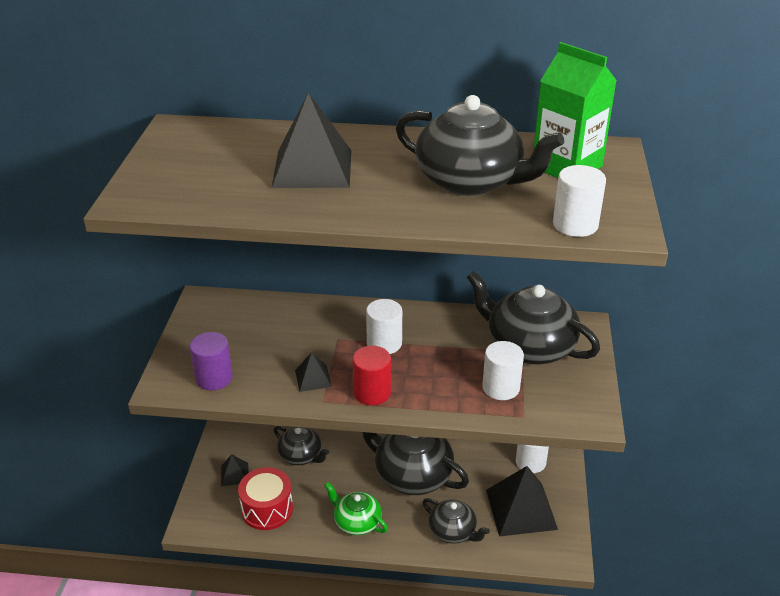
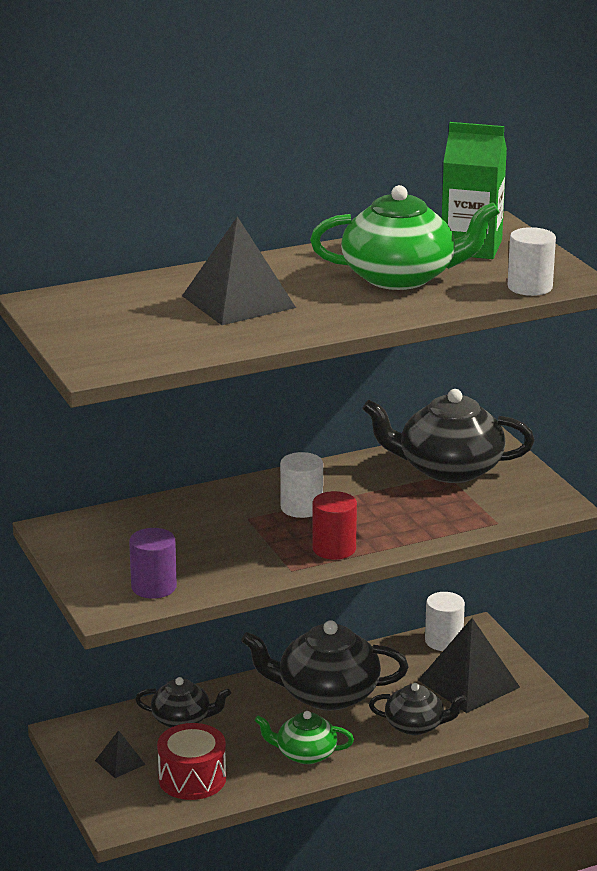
camera: 30 degrees left, 10 degrees down
black pyramid [295,352,332,392] -> none
black teapot [396,95,564,196] -> green teapot [310,185,499,290]
white cylinder [482,341,524,400] -> none

